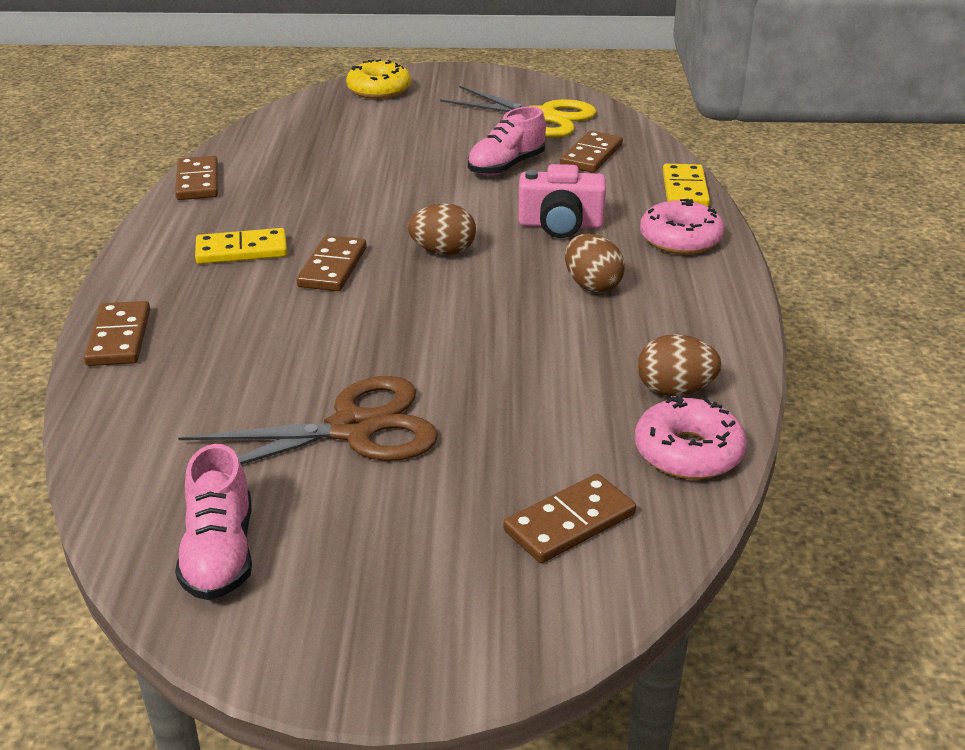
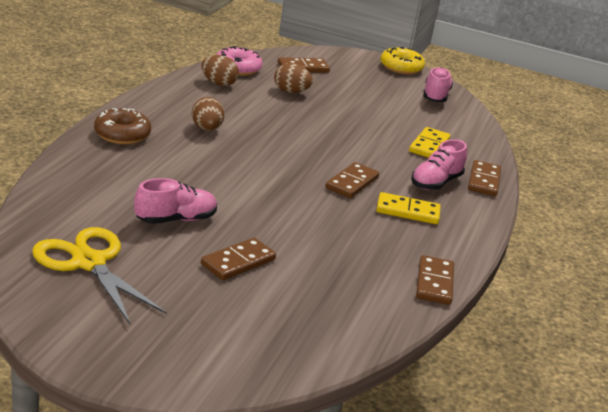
camera: 165 degrees left, 5 degrees down
brown scissors [178,376,438,465] -> none
yellow donut [346,59,411,99] -> yellow donut moved to [380,47,425,74]
brown egg [408,203,476,255] -> brown egg moved to [274,63,313,93]
pink camera [518,164,606,238] -> none
brown domino [560,131,623,173] -> brown domino moved to [201,238,276,280]
pink donut [640,199,724,254] -> brown donut [94,108,151,144]
yellow domino [663,164,710,207] -> yellow domino moved to [409,127,450,158]
none -> pink shoe [411,139,467,190]

